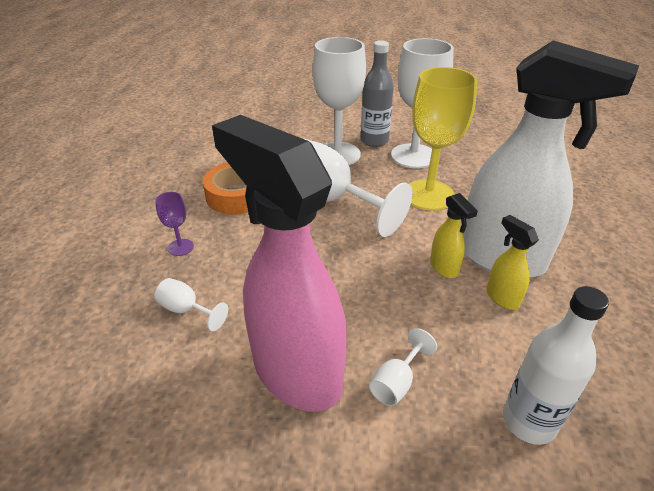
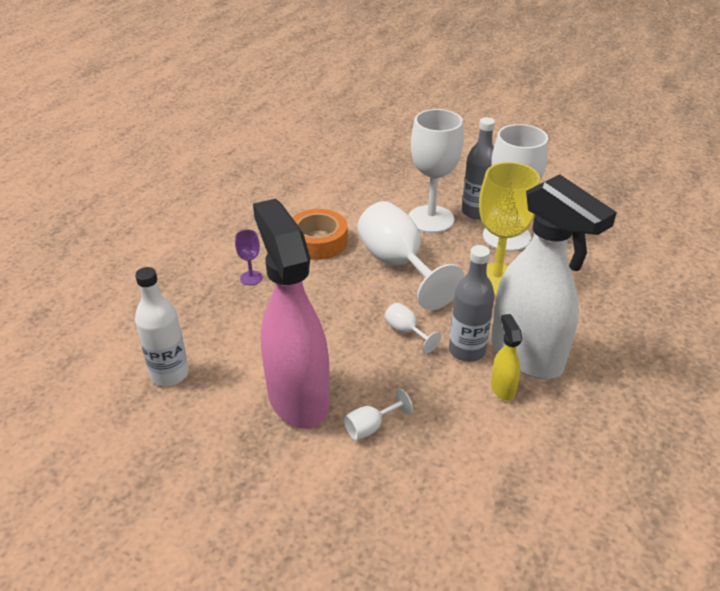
camera: 20 degrees right, 0 degrees up
white goblet [155,278,228,331] -> white goblet moved to [384,302,441,353]
yellow spray bottle [430,193,478,278] -> grey bottle [449,245,495,362]
white bottle [503,286,609,445] -> white bottle moved to [135,267,189,386]

